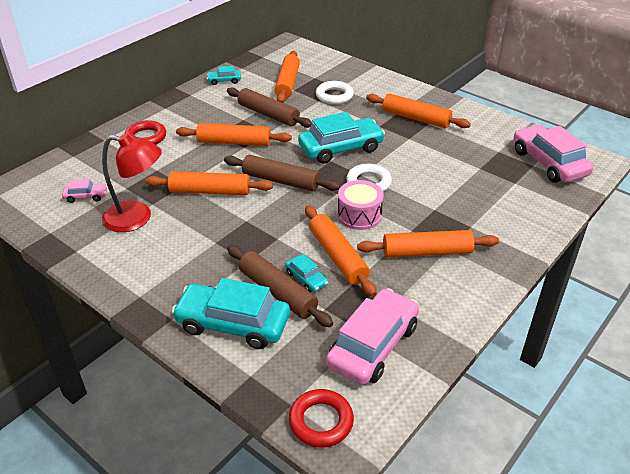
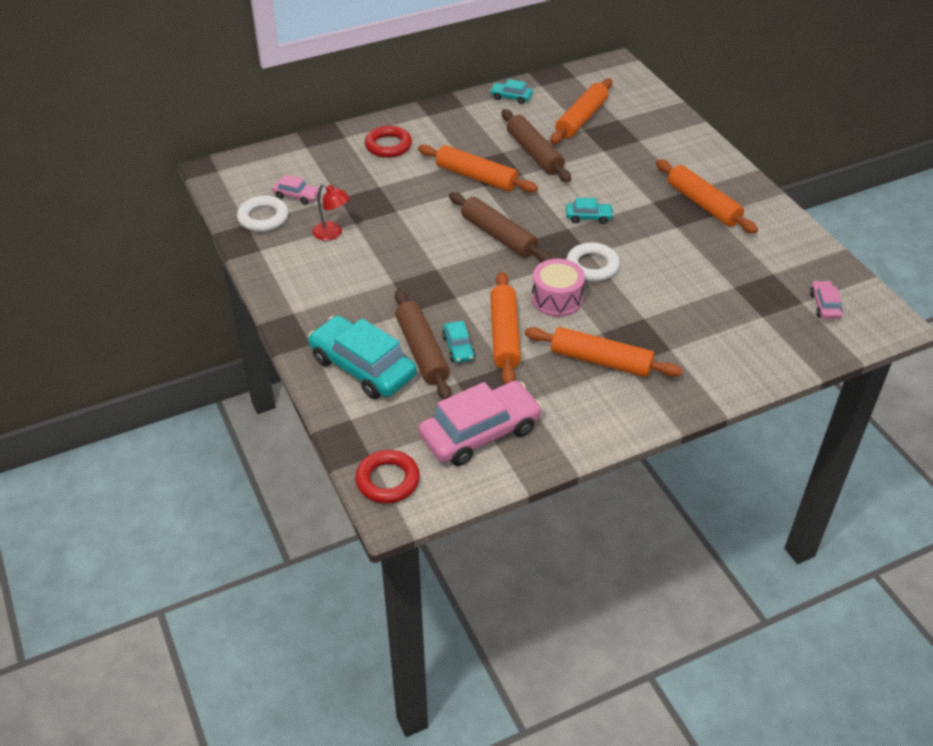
camera: 25 degrees right, 5 degrees up
red lamp [102,133,162,232] -> red lamp [312,183,350,241], size x0.57
orange rolling pin [145,171,273,195] -> none
turquoise car [298,112,385,164] -> turquoise car [566,198,614,224], size x0.47
white ring [316,81,354,104] -> white ring moved to [237,196,288,232]
pink car [514,124,593,183] -> pink car [810,281,842,319], size x0.47

